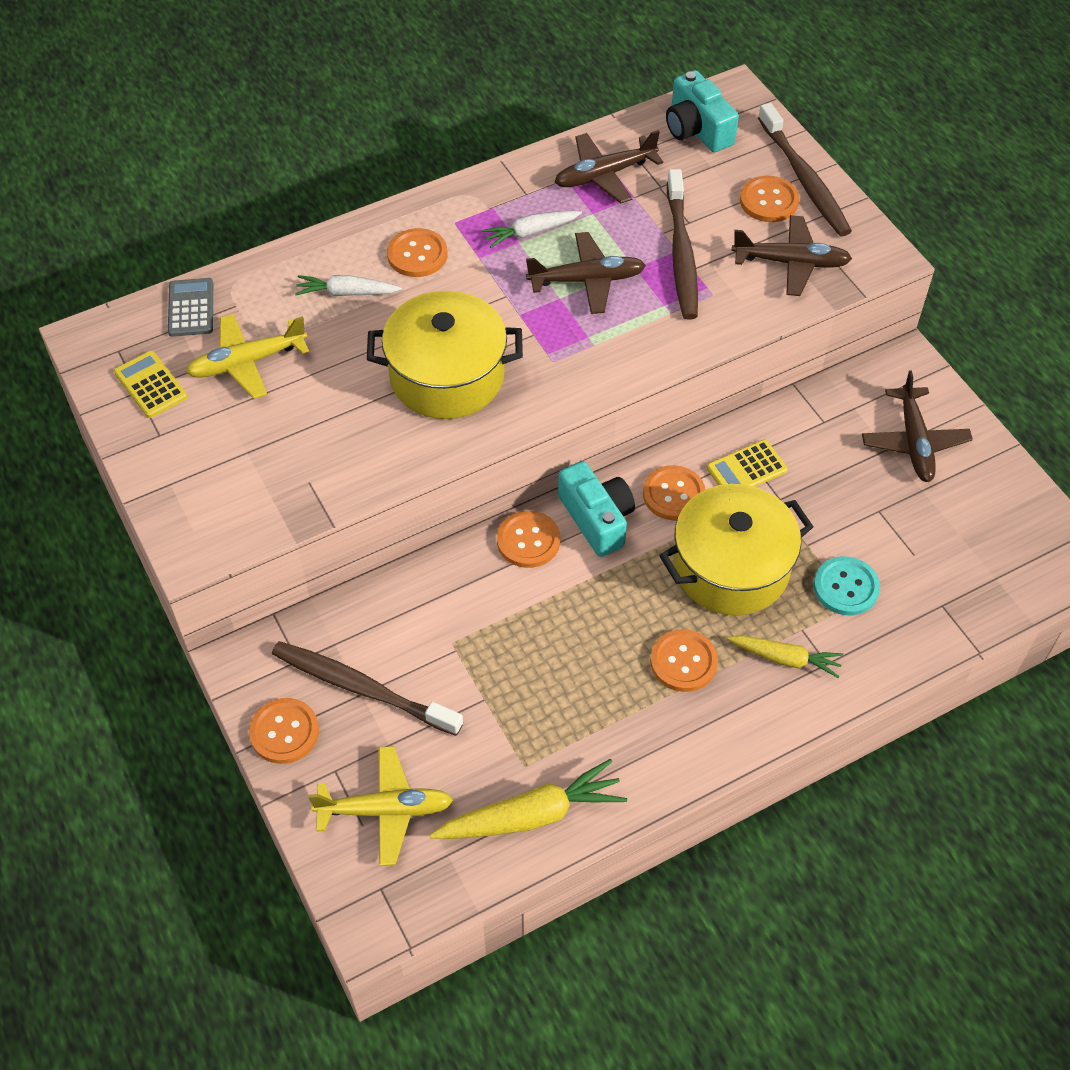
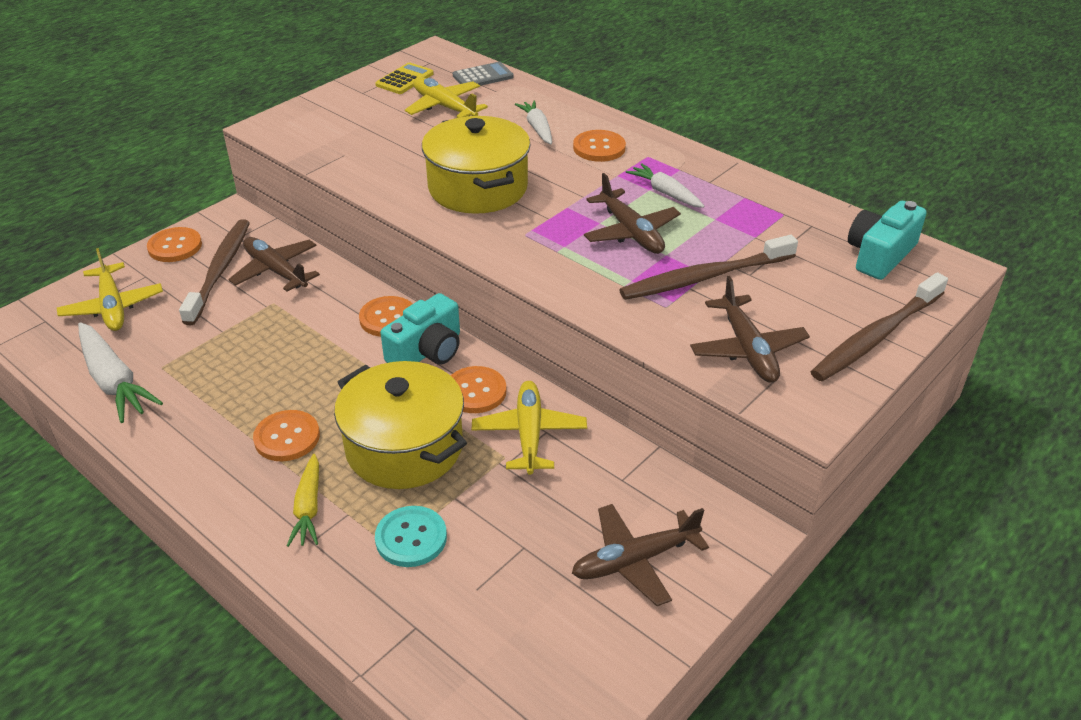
camera: 70 degrees right, 15 degrees down
yellow carrot [430,759,627,839] -> white carrot [78,322,163,423]
brown plane [555,130,663,203] -> brown plane moved to [228,237,320,292]
yellow calculator [707,440,788,487] -> yellow plane [472,381,587,475]
orange button [740,176,799,222] -> none

